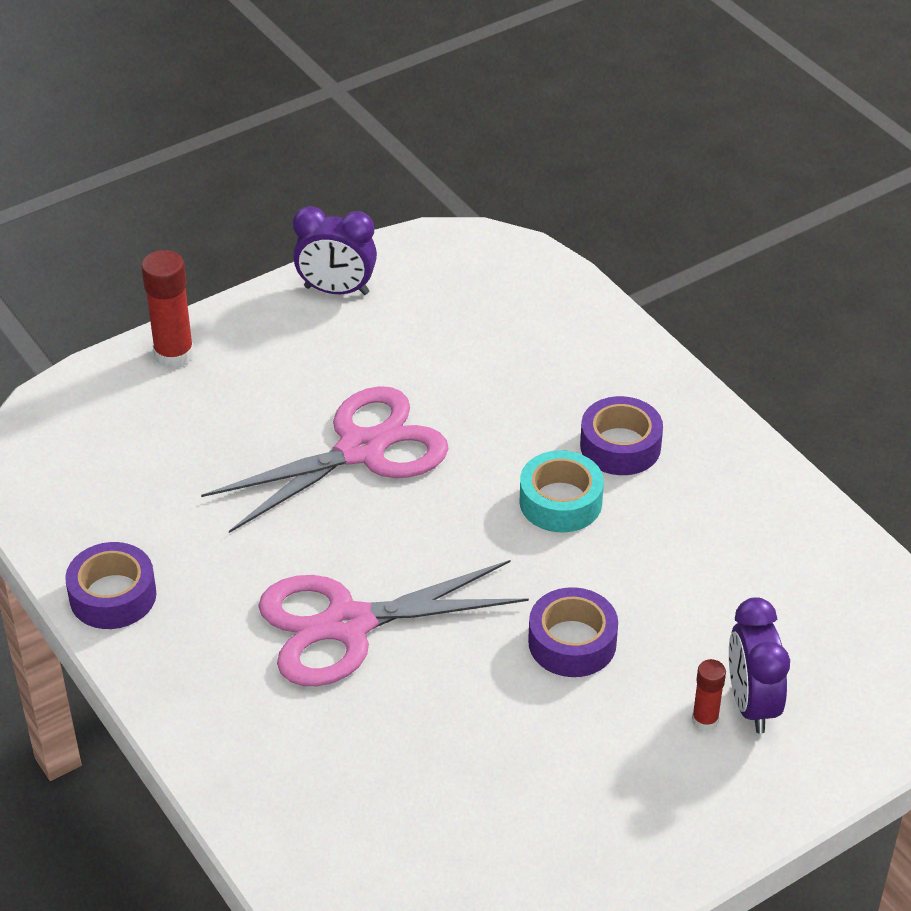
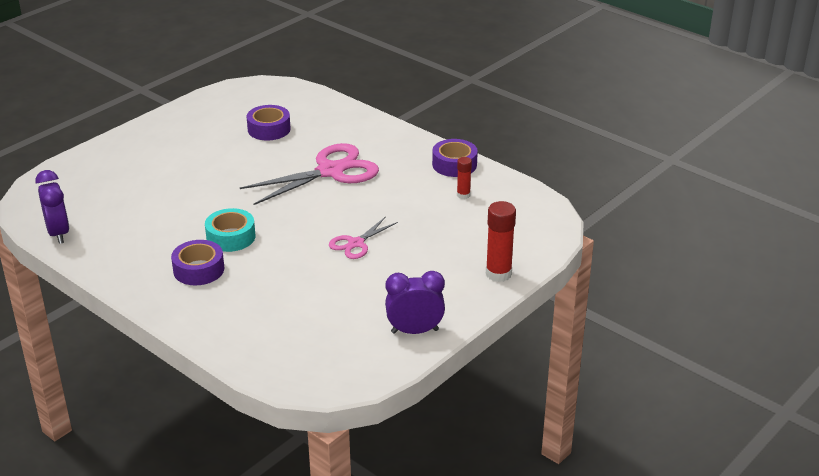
camera: 165 degrees right, 10 degrees down
pink scissors [201,386,448,533] -> pink scissors [329,217,398,259], size x0.53
purple tape [528,587,618,677] -> purple tape moved to [247,105,291,141]
red glue stick [692,659,726,731] -> red glue stick moved to [457,157,472,199]
purple clock [729,597,790,733] -> purple clock moved to [35,170,70,244]

